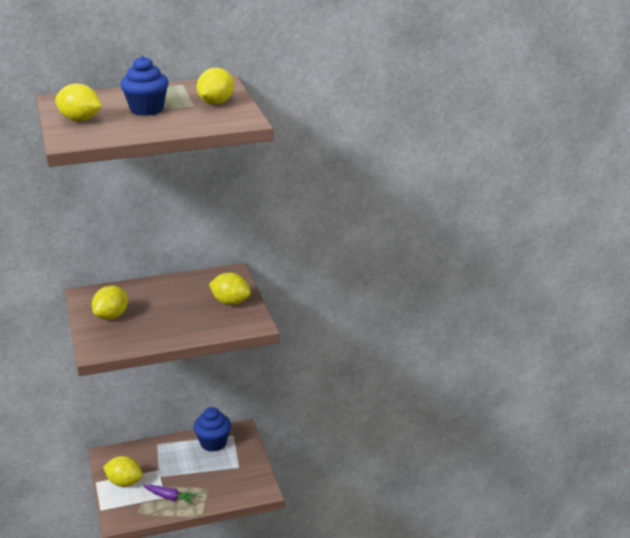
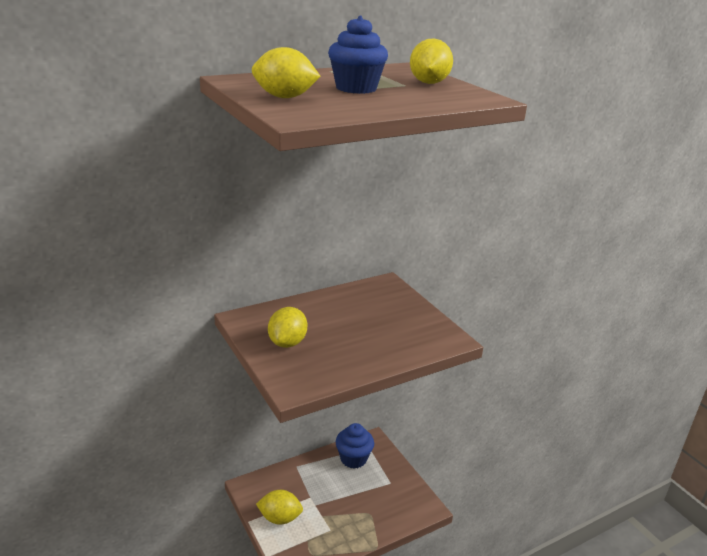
camera: 15 degrees left, 0 degrees up
purple carrot [144,485,197,504] -> none
yellow lemon [209,272,251,305] -> none

